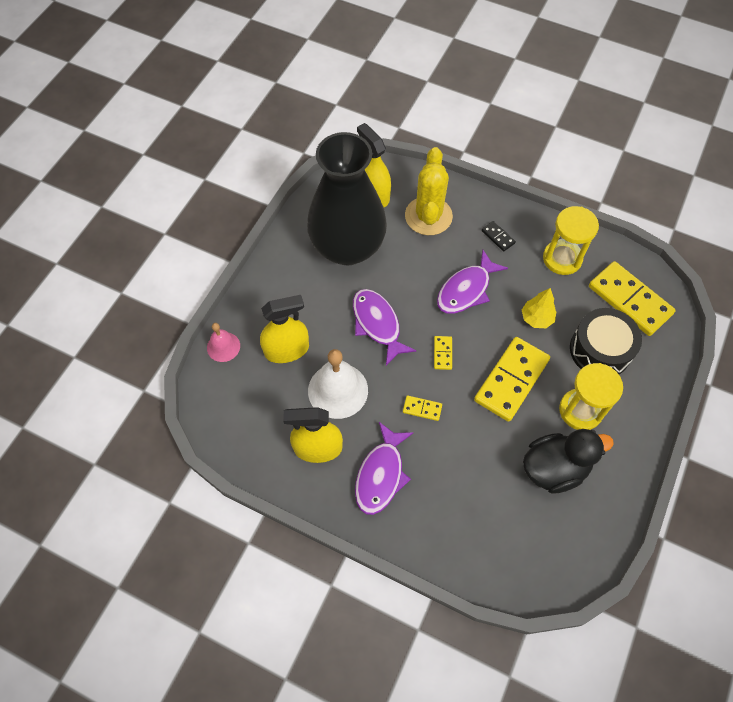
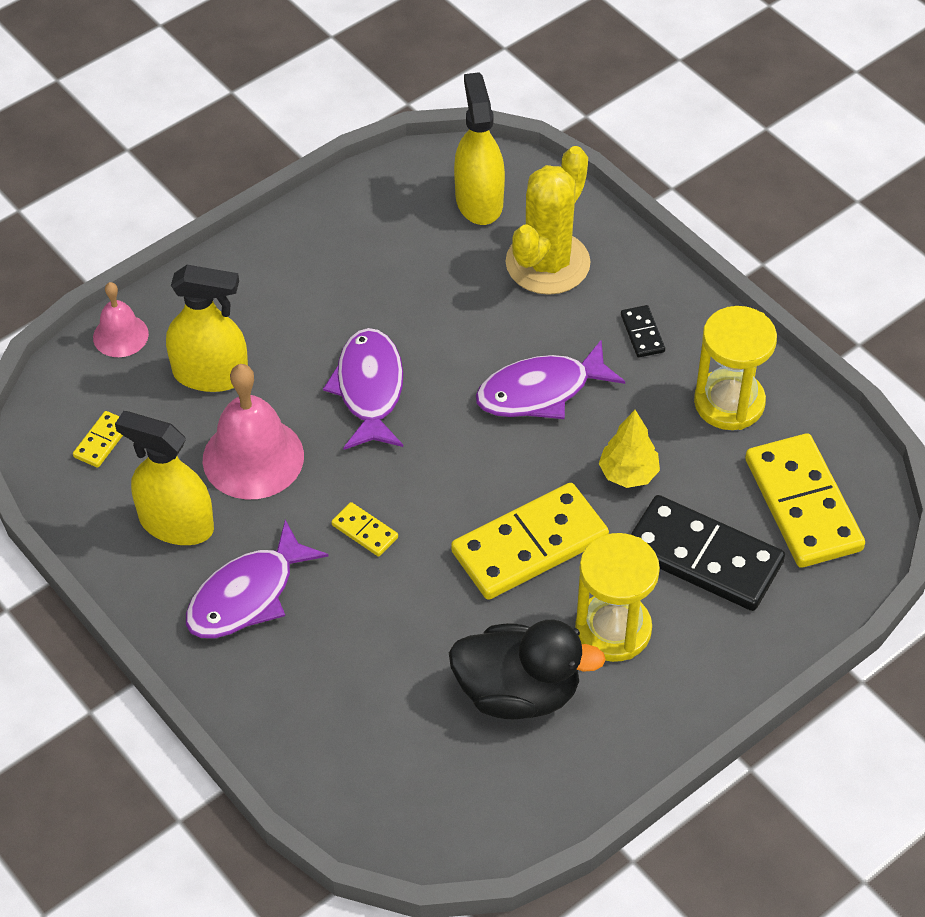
camera: 25 degrees right, 10 degrees down
black vase [307,132,387,266] -> none
white bell [308,349,368,419] -> pink bell [202,364,304,499]
yellow domino [434,336,452,370] -> yellow domino moved to [73,411,123,468]
black drum [570,308,642,374] -> black domino [631,495,785,611]

